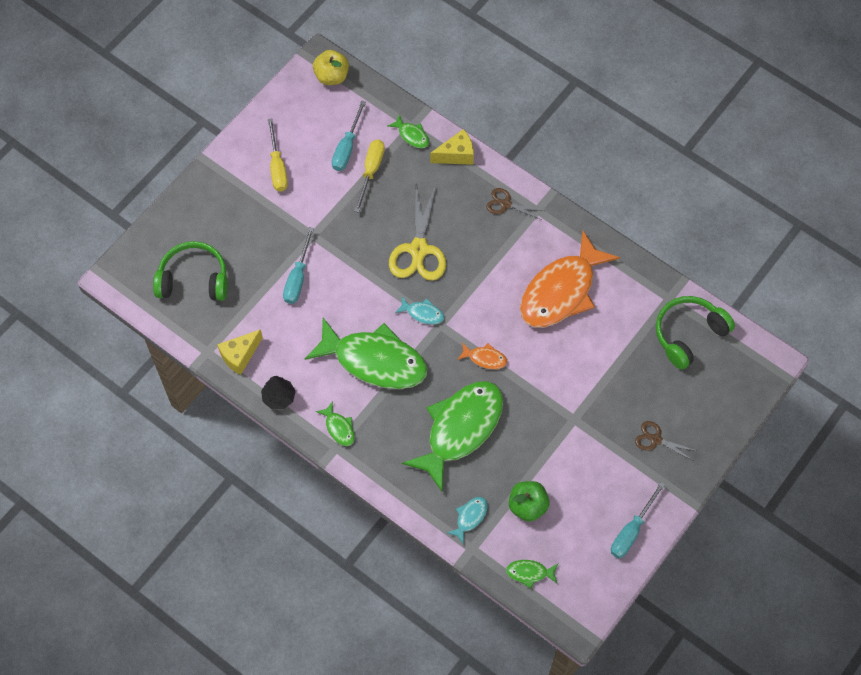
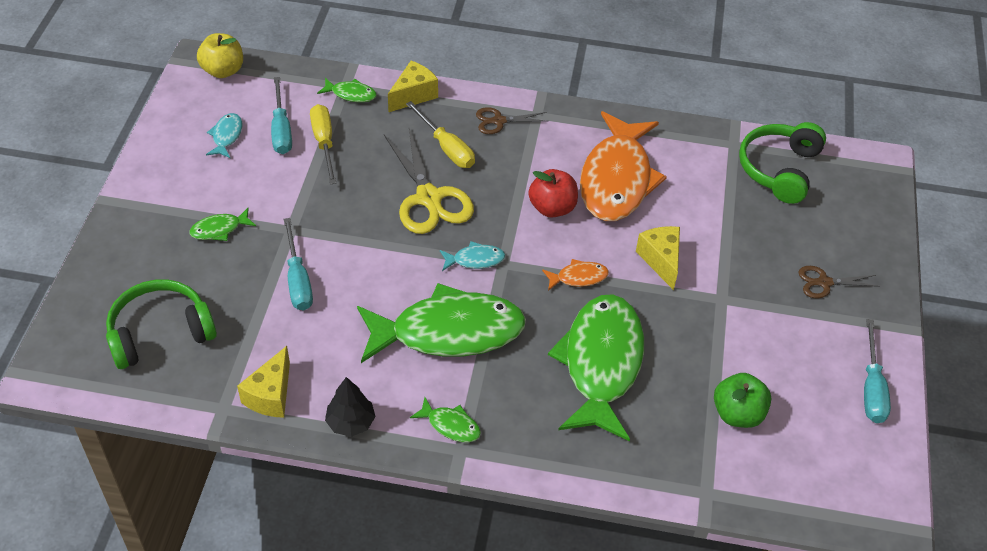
camera: 30 degrees left, 15 degrees down
yellow screwdriver [268,118,288,192] -> yellow screwdriver moved to [406,101,475,168]
turquoise fish [447,497,488,545] -> turquoise fish moved to [206,113,242,158]
green fish [506,560,558,588] -> green fish moved to [189,208,256,241]
none -> red apple [528,169,578,218]
none -> yellow cheese [636,226,680,290]

